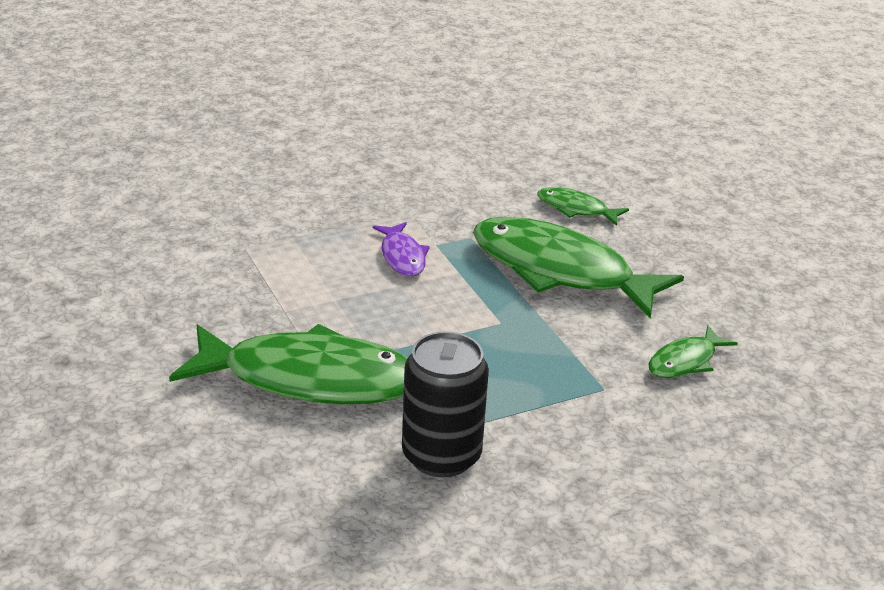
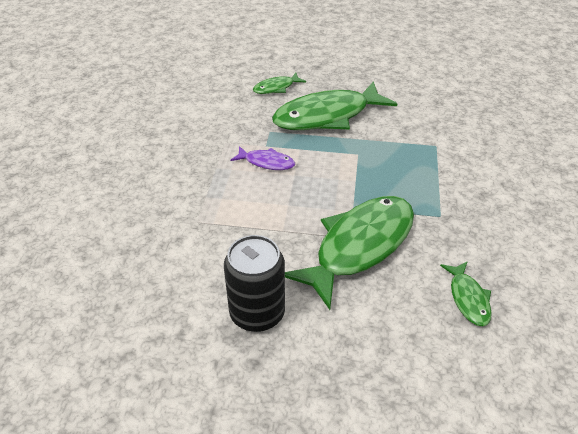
camera: 55 degrees left, 10 degrees up
black can [402,331,489,477] -> black can moved to [224,235,285,332]
green fish [648,325,738,378] -> green fish moved to [440,261,492,326]

